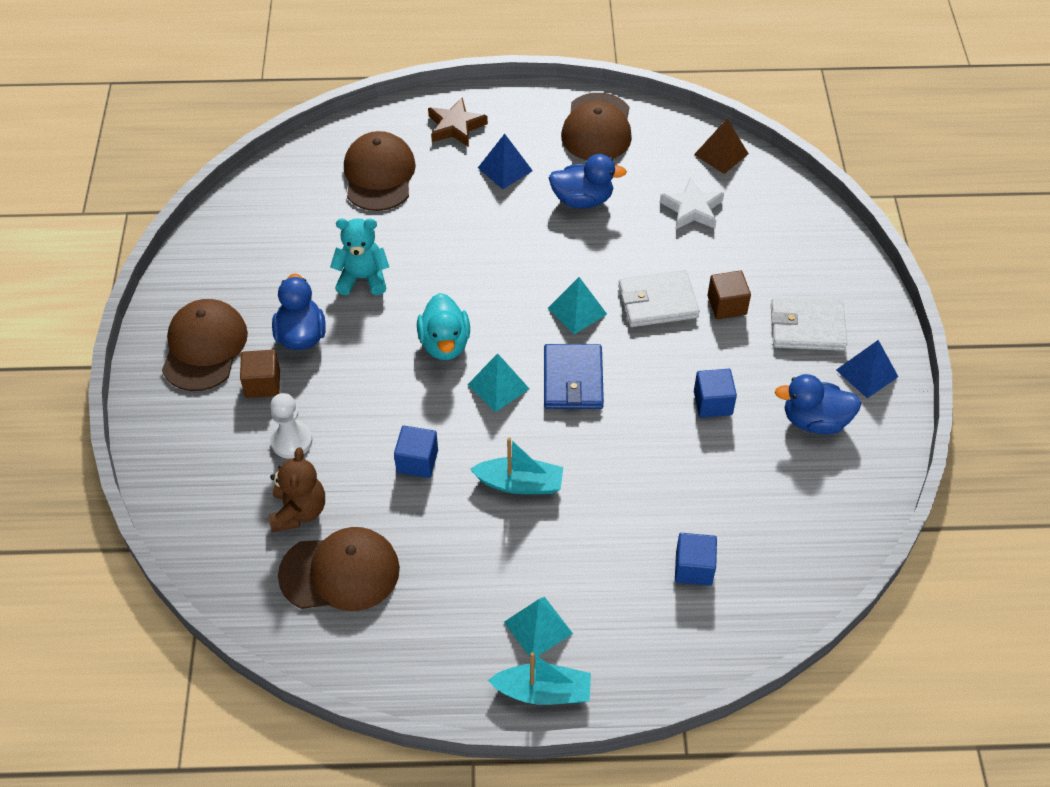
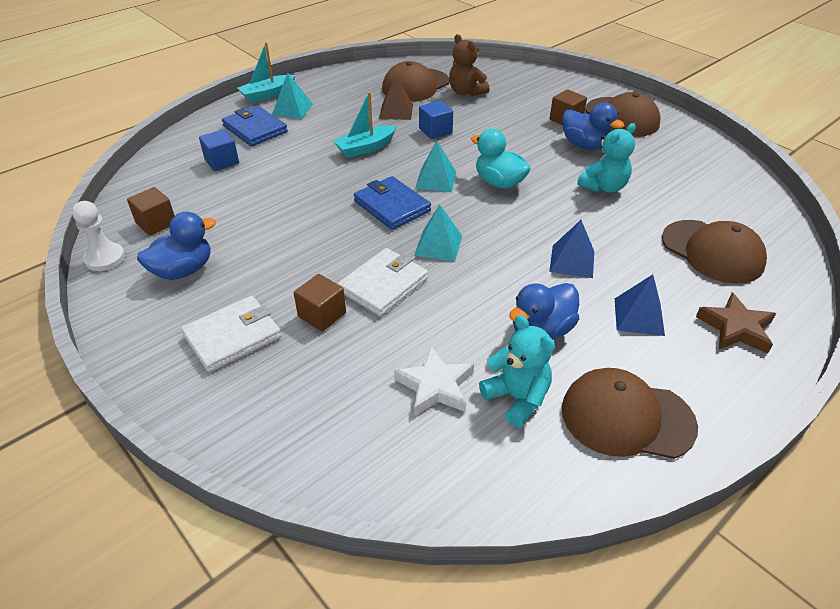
camera: 140 degrees right, 10 degrees down
white pawn [270,393,313,459] -> white pawn moved to [72,201,125,271]
brown cap [561,93,632,160] -> brown cap turned 45 degrees counterclockwise [562,368,698,459]
brown pyramid [694,119,749,174] -> brown pyramid moved to [379,74,413,120]
blue cube [694,369,737,418] -> none
blue pyramid [836,340,898,398] -> blue pyramid moved to [549,220,594,278]
none -> brown cube [127,187,175,235]
none -> blue wallet [222,105,288,146]
none -> turquoise teddy bear [479,315,555,427]

